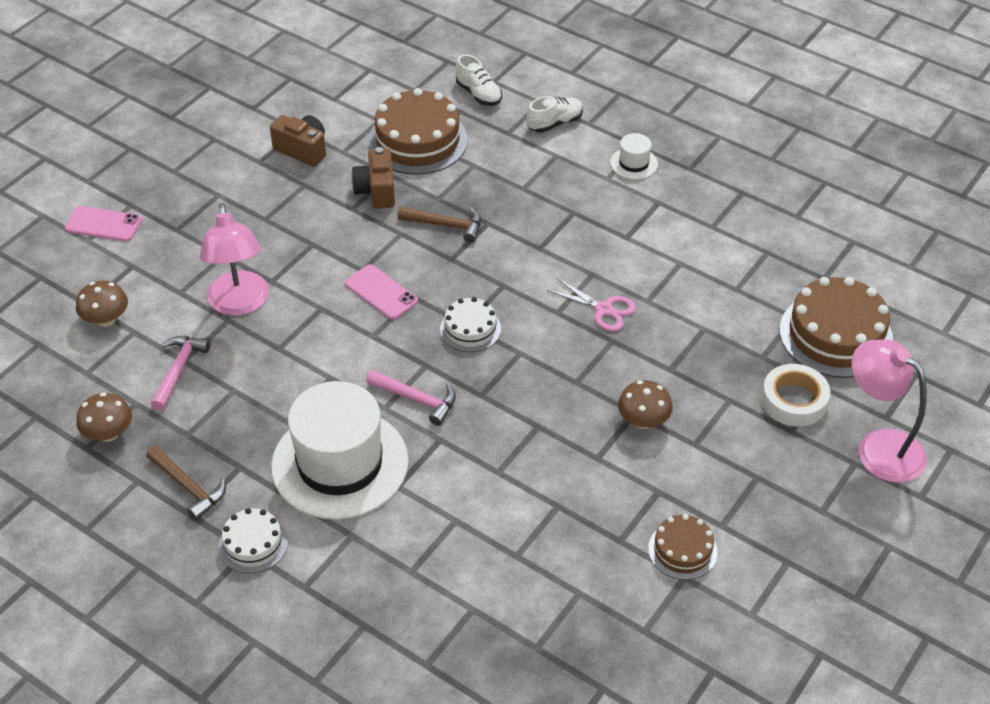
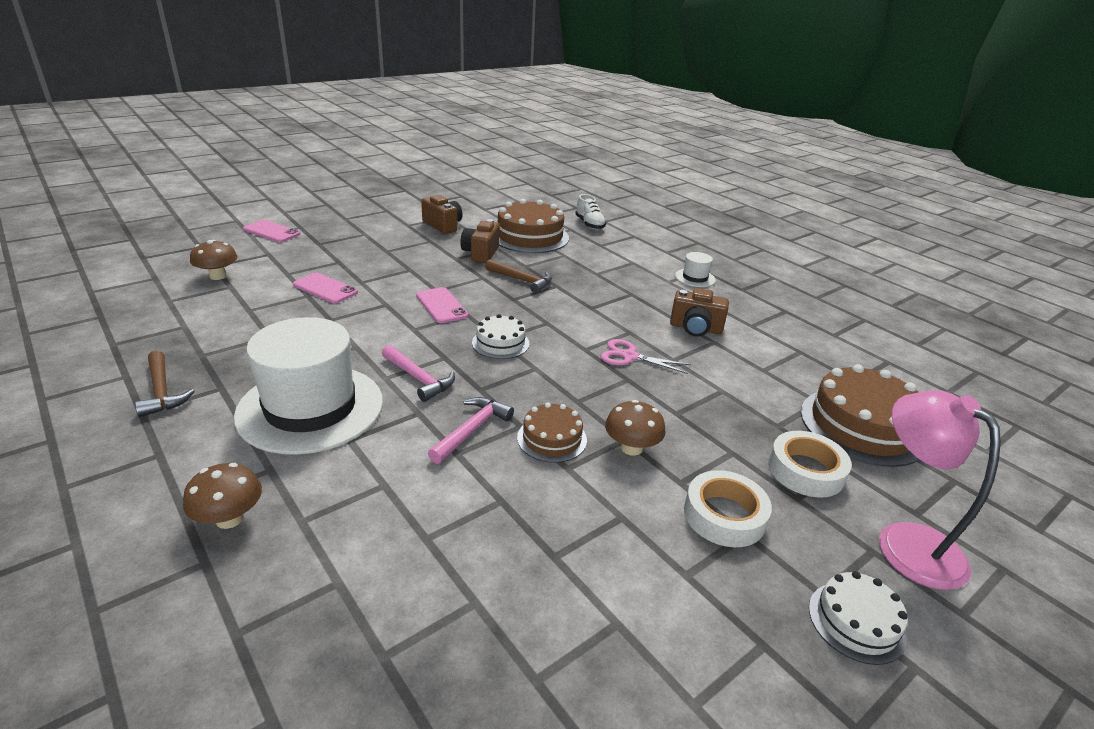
camera: 15 degrees right, 15 degrees down
brown mushroom [76,392,132,442] -> brown mushroom moved to [183,463,262,529]
pink hammer [151,336,210,410] -> pink hammer moved to [428,397,514,464]
pink lamp [200,203,269,316] -> pink phone [293,273,358,304]
white cake [219,508,288,573] -> white cake moved to [809,571,908,665]
white shoe [526,96,583,133] -> none
pink scissors [546,278,636,331] -> pink scissors turned 150 degrees clockwise [601,339,691,374]
brown cake [648,514,718,580] -> brown cake moved to [517,402,587,463]
none -> brown camera [670,288,729,337]
none -> white tape [684,470,772,547]

